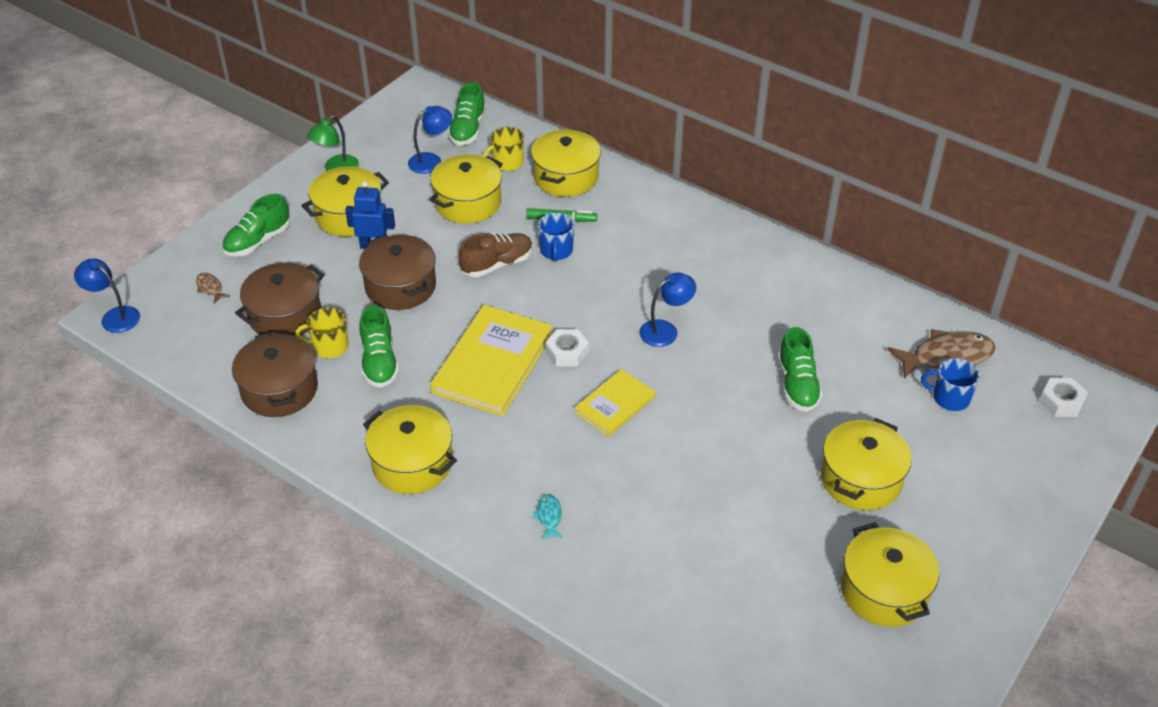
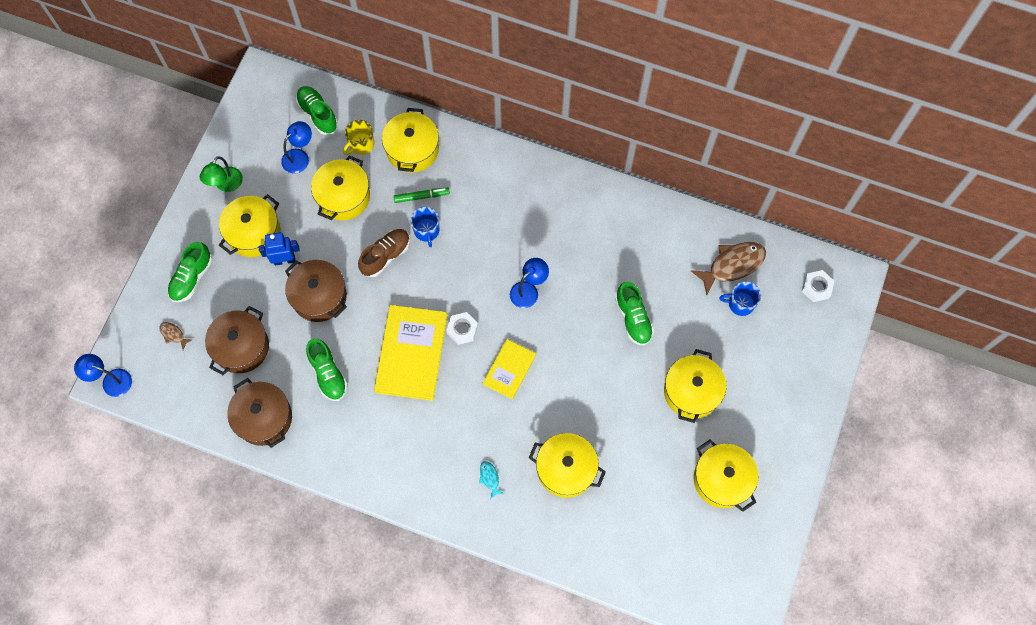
camera: 15 degrees left, 25 degrees up
yellow mug [295,307,349,358] -> none
yellow pot [363,405,457,494] -> yellow pot moved to [529,433,606,498]
green shoe [448,82,486,145] -> green shoe turned 150 degrees clockwise [296,86,338,135]

